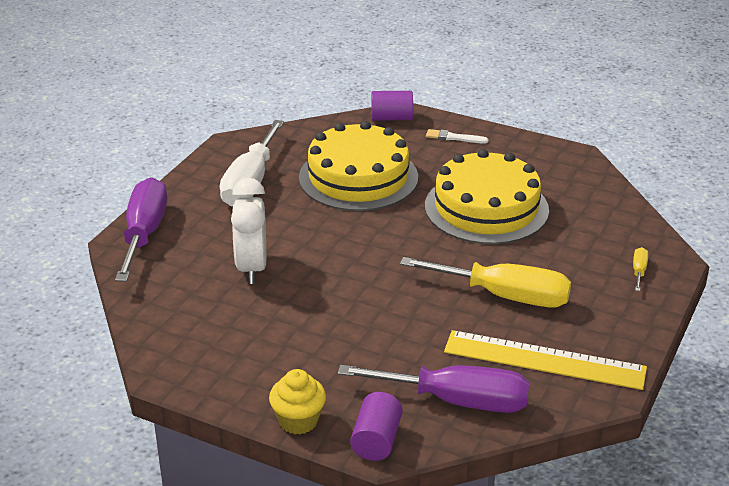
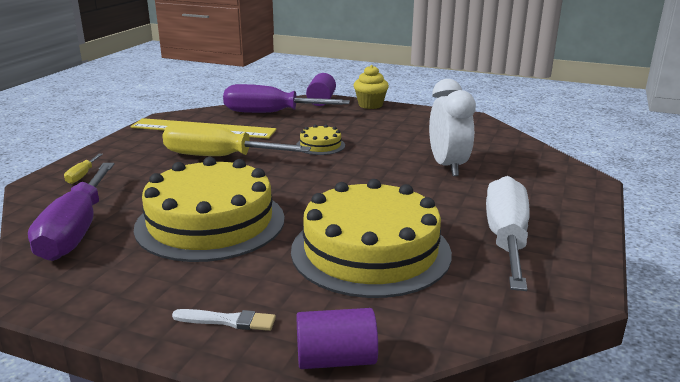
camera: 175 degrees right, 10 degrees down
purple screwdriver [115,177,167,282] -> purple screwdriver moved to [28,163,114,261]
none -> yellow cake [296,125,345,155]

